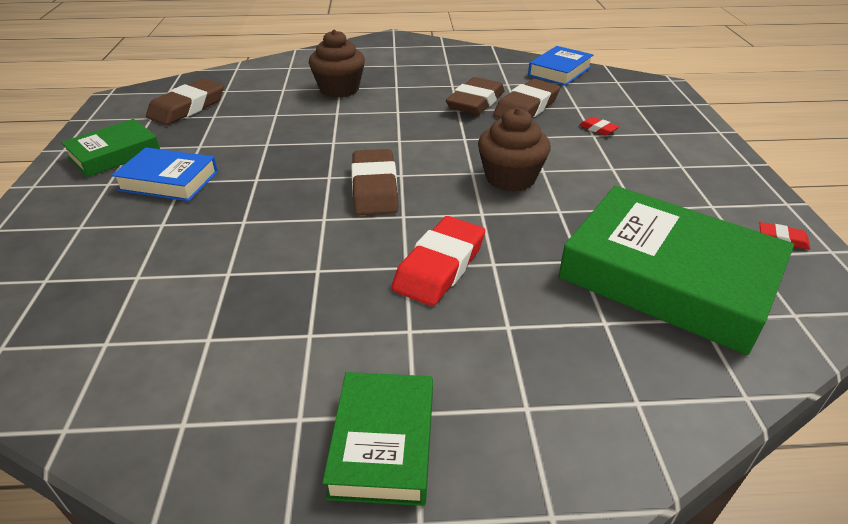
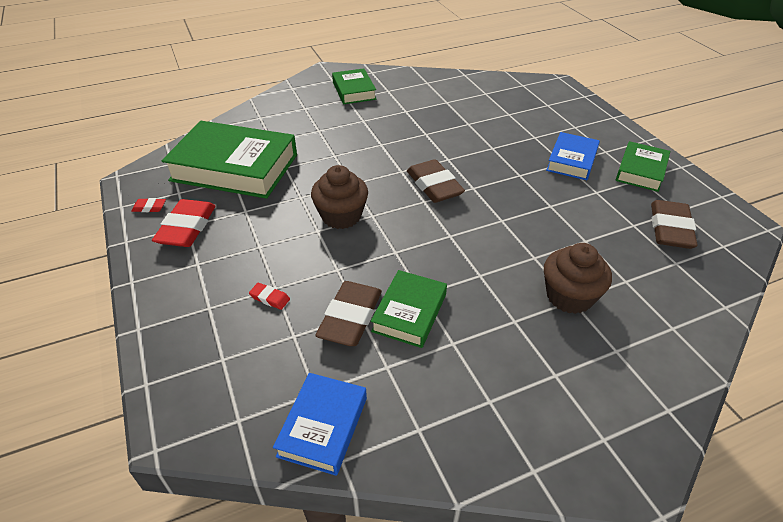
camera: 160 degrees right, 5 degrees up
blue book [112,148,218,201] -> blue book turned 60 degrees counterclockwise [546,132,600,180]
red eraser [392,216,485,306] -> red eraser moved to [152,199,216,247]
brown eraser [446,77,504,115] -> green book [371,270,447,348]

